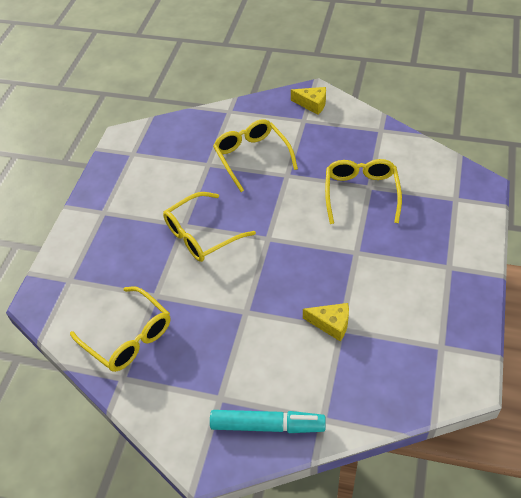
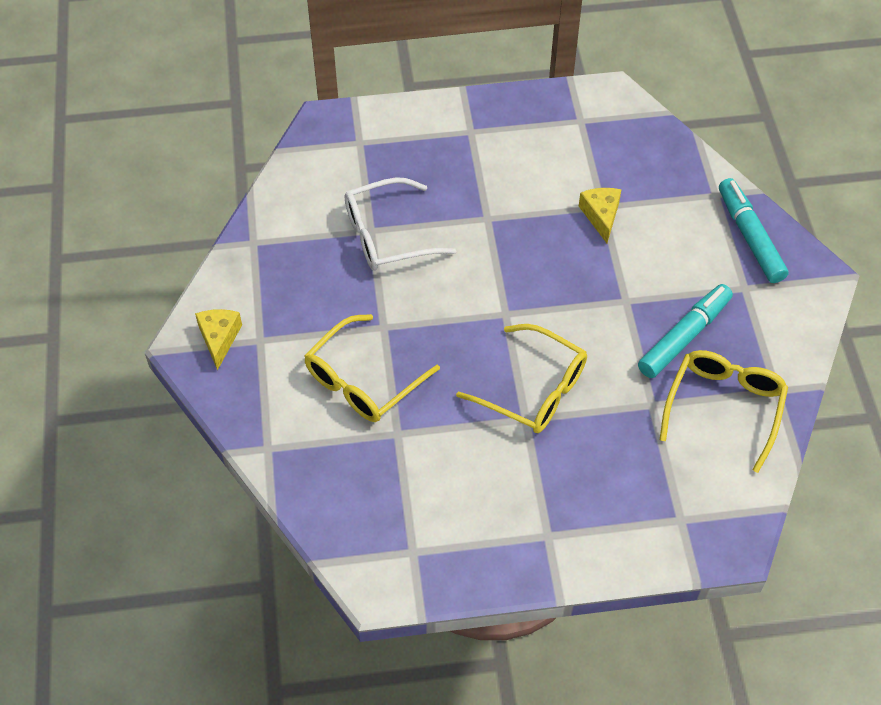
camera: 115 degrees left, 5 degrees up
yellow glasses [325,159,402,224] -> white glasses [345,177,457,271]
none -> turquoise marker [638,284,733,378]

